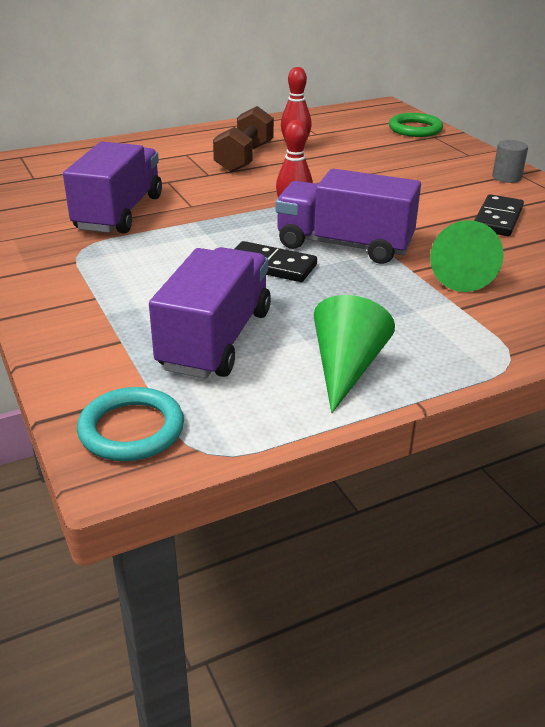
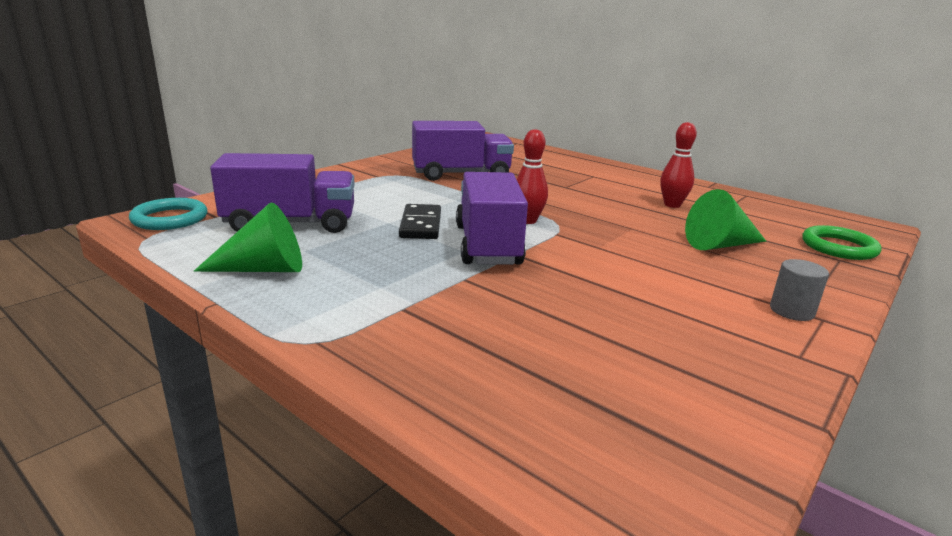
camera: 65 degrees right, 10 degrees down
brown dumbbell [213,106,274,173] -> none
green cone [430,220,504,292] -> green cone moved to [685,189,766,250]
black domino [474,194,524,236] -> none

